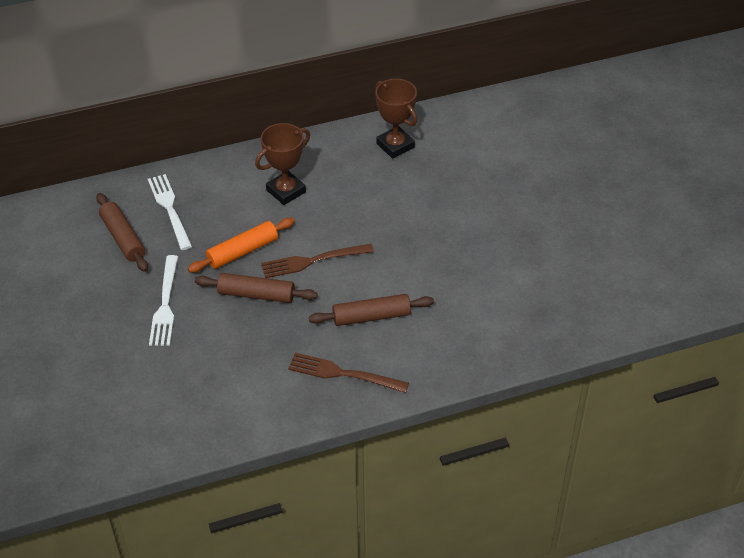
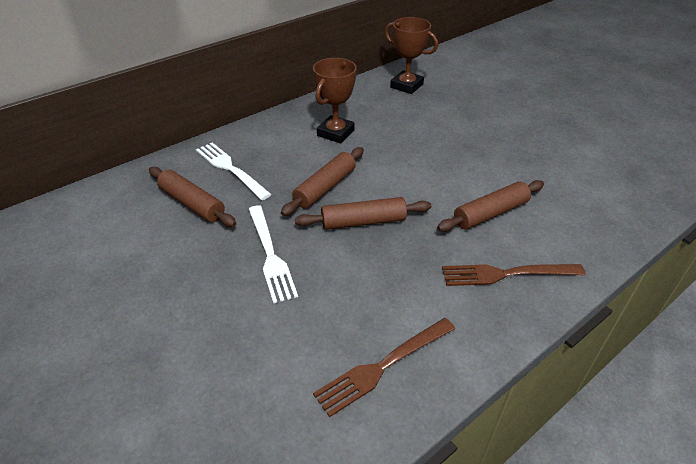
camera: 20 degrees left, 5 degrees down
orange rolling pin [188,218,295,273] -> brown rolling pin [281,147,364,216]
brown fork [261,244,374,278] -> brown fork moved to [313,318,455,417]

